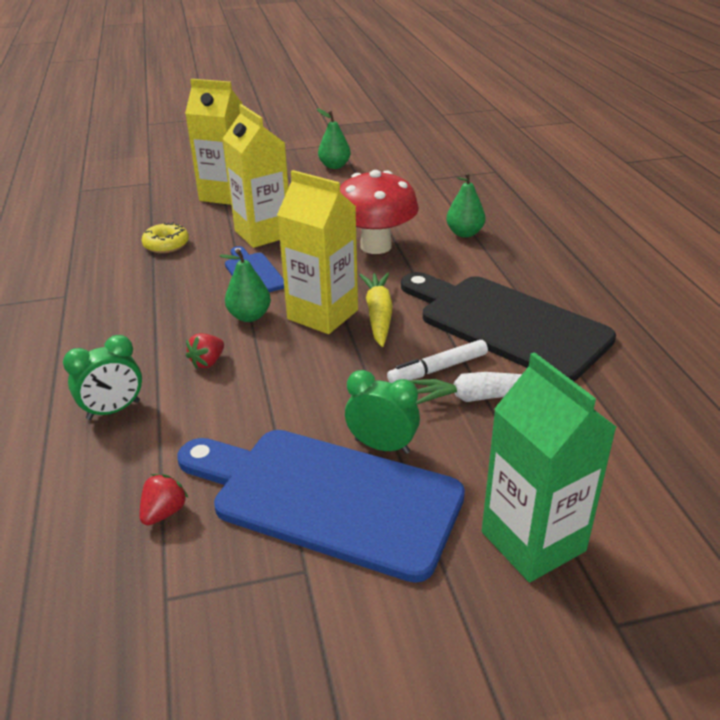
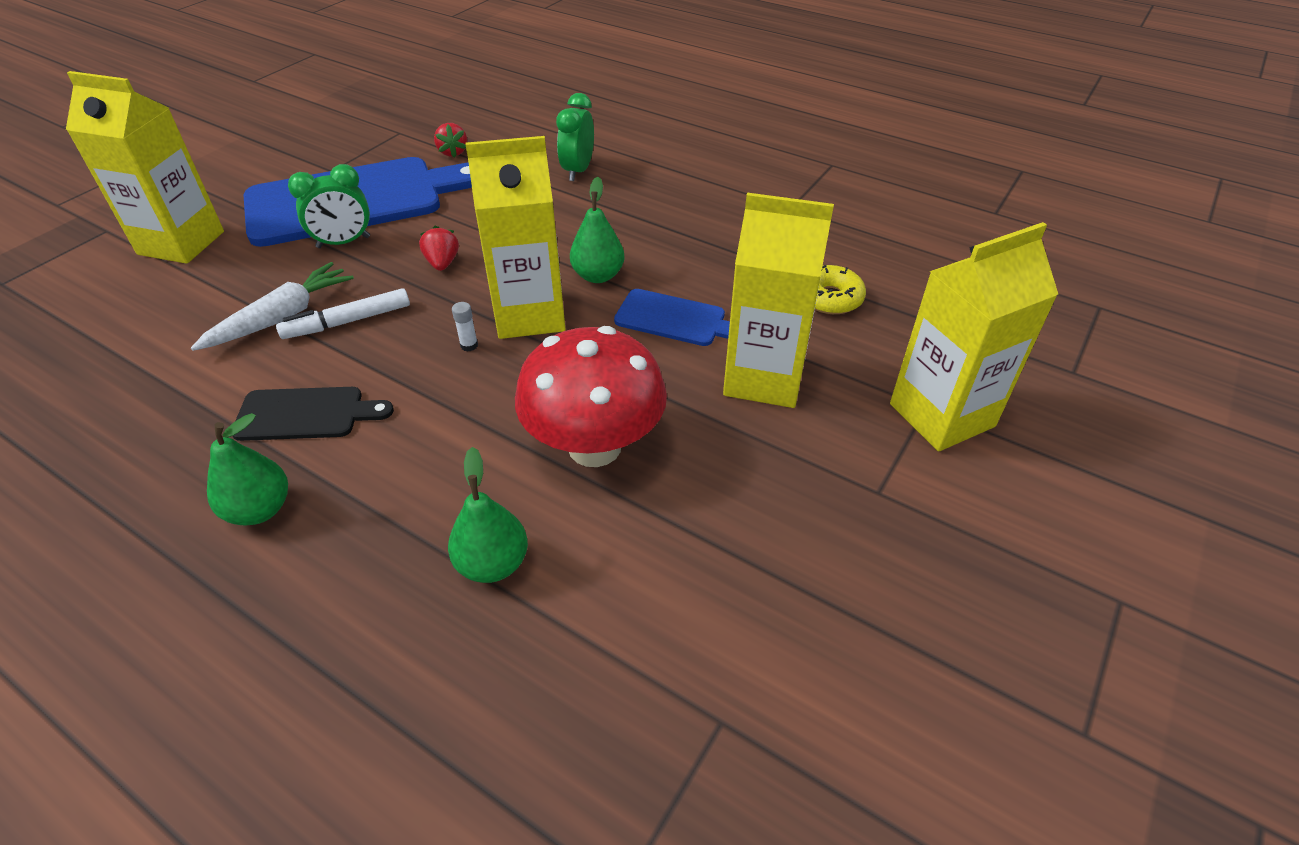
camera: 135 degrees right, 10 degrees up
red strawberry [186,333,224,369] -> red strawberry moved to [419,226,459,271]
green pear [317,108,351,169] -> green pear moved to [207,413,288,526]
yellow carrot [359,273,393,347] -> white glue stick [452,302,478,352]
white marker [387,340,488,383] -> white marker turned 135 degrees counterclockwise [276,288,410,339]
black cutting board [401,272,616,381] -> black cutting board [233,387,394,441], size x0.48
green carton [482,352,616,582] -> yellow carton [66,71,224,264]

